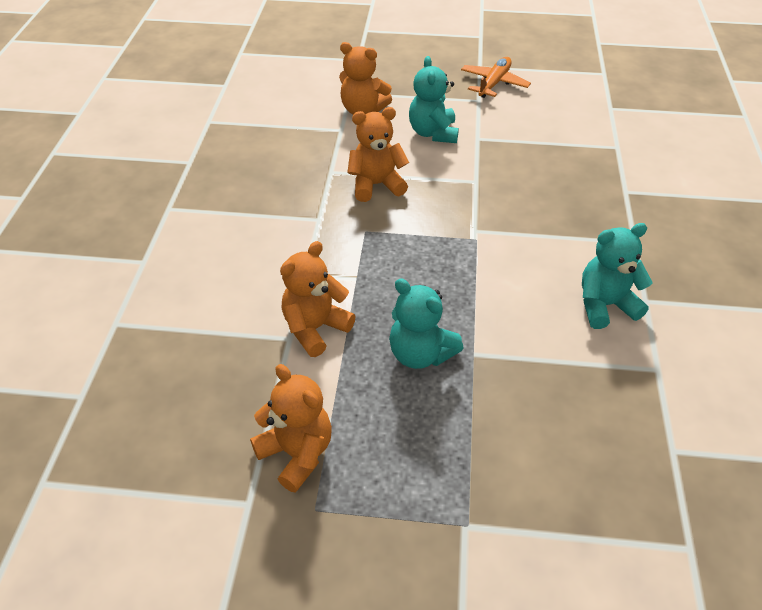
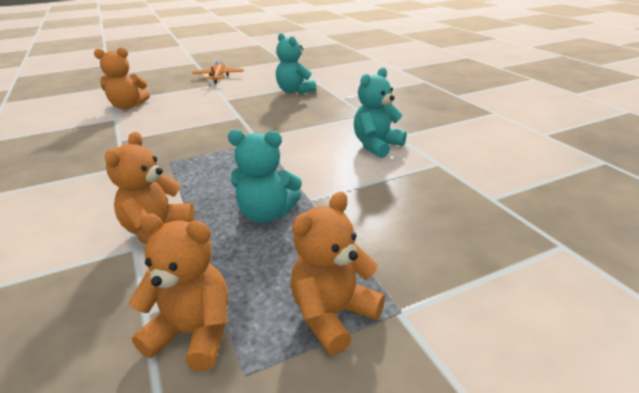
camera: 30 degrees left, 15 degrees down
orange teddy bear [347,107,409,202] -> orange teddy bear moved to [290,192,385,355]
turquoise teddy bear [409,56,459,143] -> turquoise teddy bear moved to [276,33,316,94]

